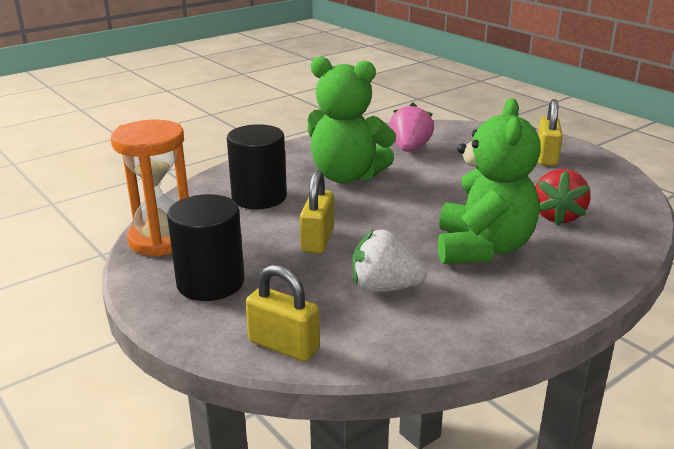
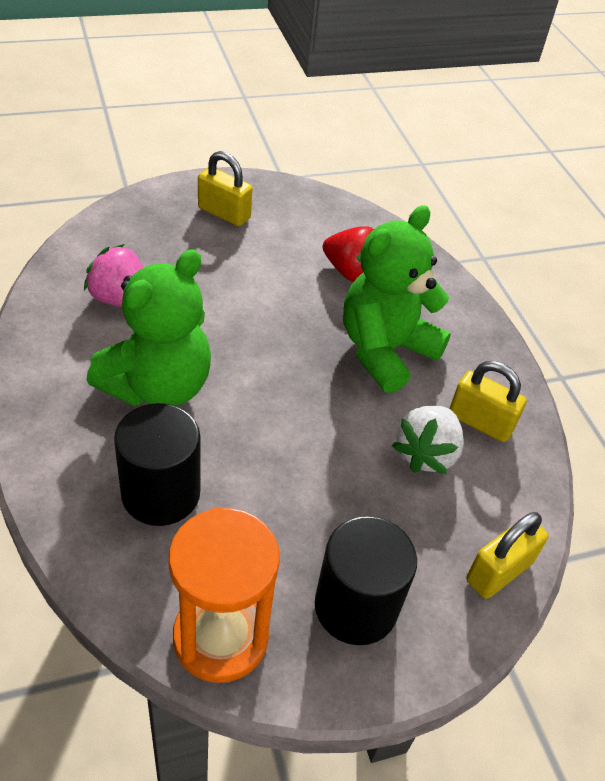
camera: 75 degrees left, 20 degrees up
yellow padlock [300,170,334,254] -> yellow padlock moved to [449,361,527,442]
green teddy bear [438,98,541,264] -> green teddy bear turned 75 degrees counterclockwise [343,205,451,393]

